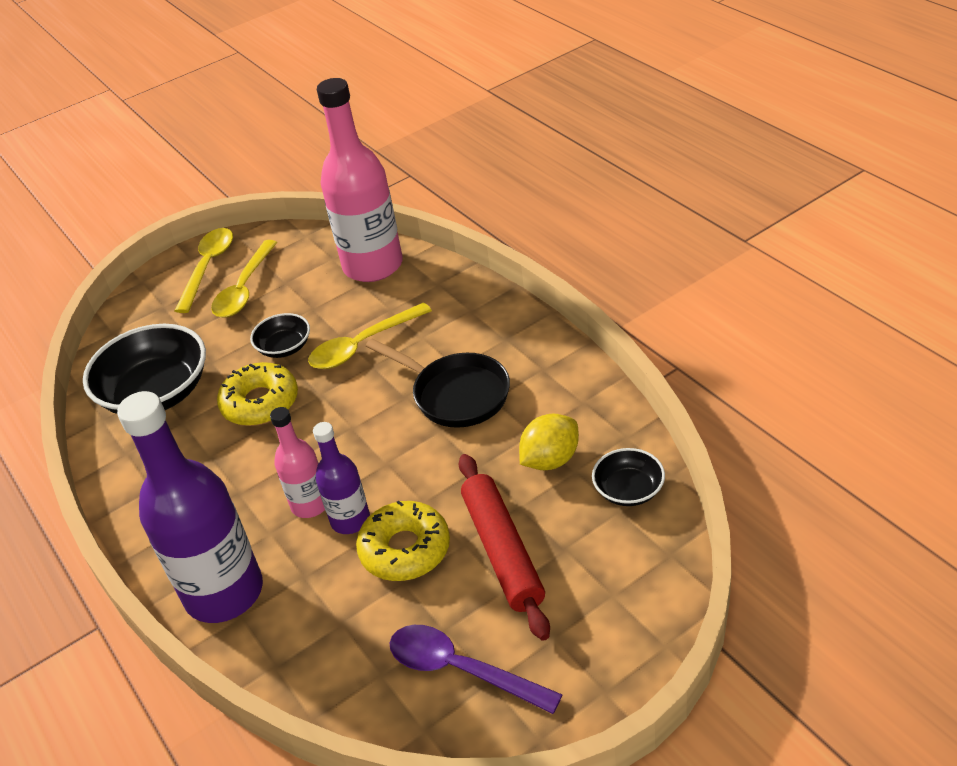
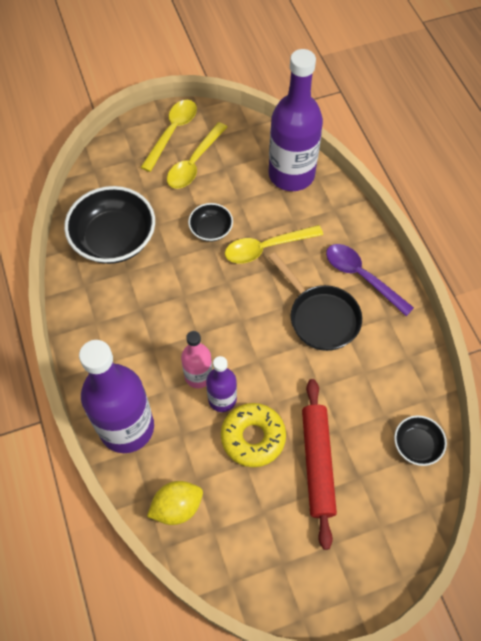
camera: 10 degrees right, 20 degrees up
yellow donut [217,362,298,426] -> none
pink bottle [317,78,403,282] -> purple bottle [268,49,323,191]
purple spoon [390,625,563,714] -> purple spoon moved to [326,244,414,316]
yellow lemon [519,414,579,470] -> yellow lemon moved to [147,481,203,525]

